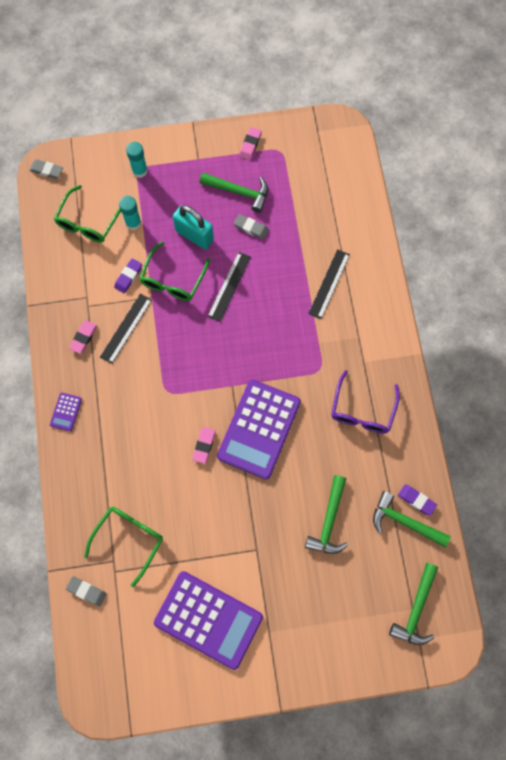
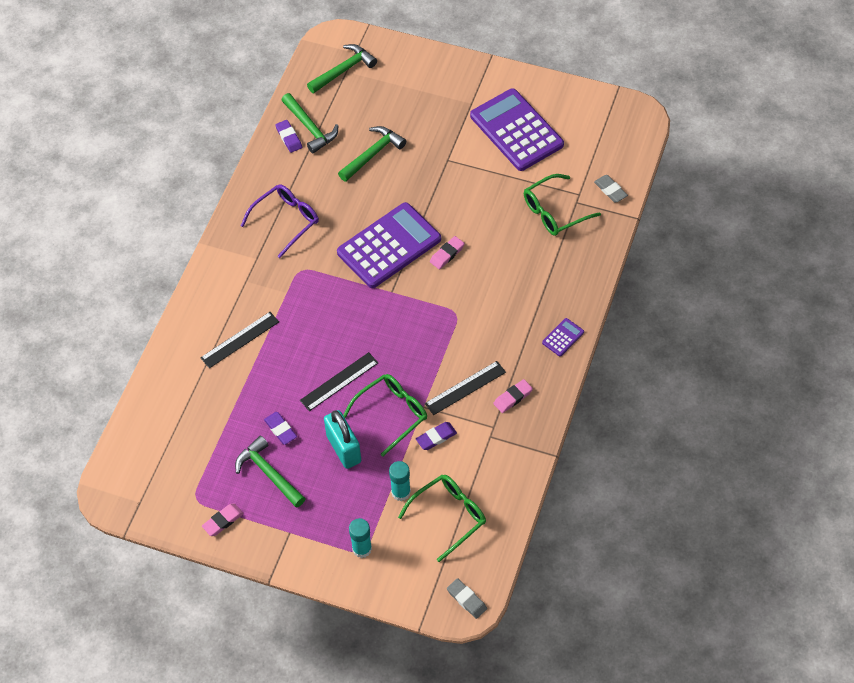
camera: 150 degrees left, 15 degrees down
grey eraser [234,214,269,240] -> purple eraser [264,412,297,445]

